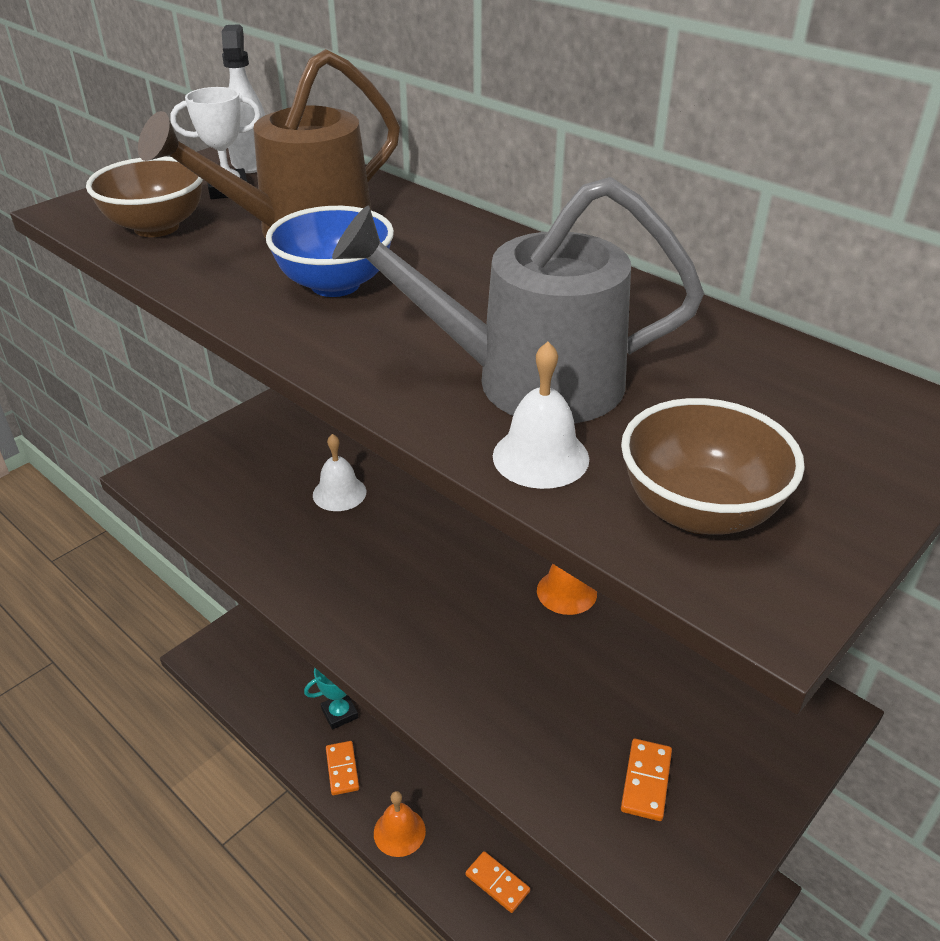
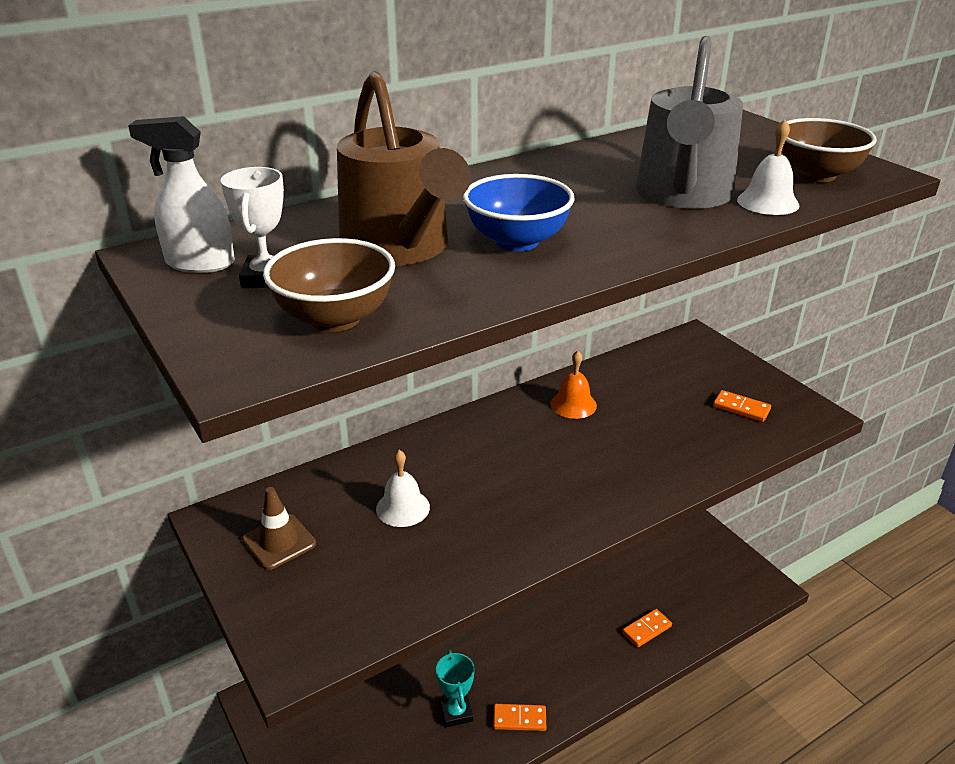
camera: 75 degrees left, 5 degrees down
orange bell [374,791,426,857] -> none
none -> brown traffic cone [242,487,316,570]

